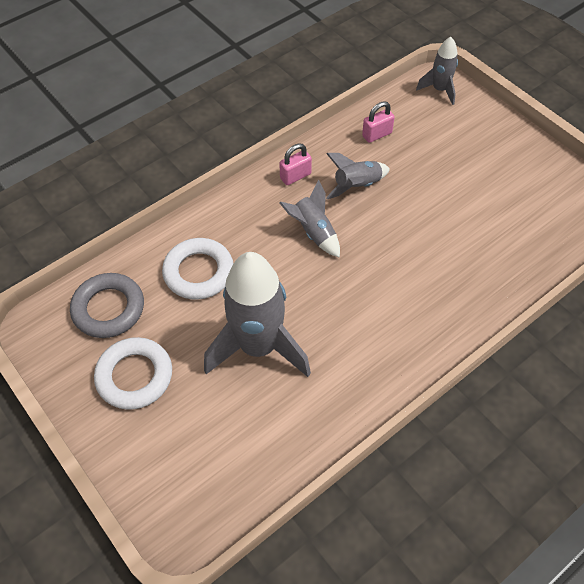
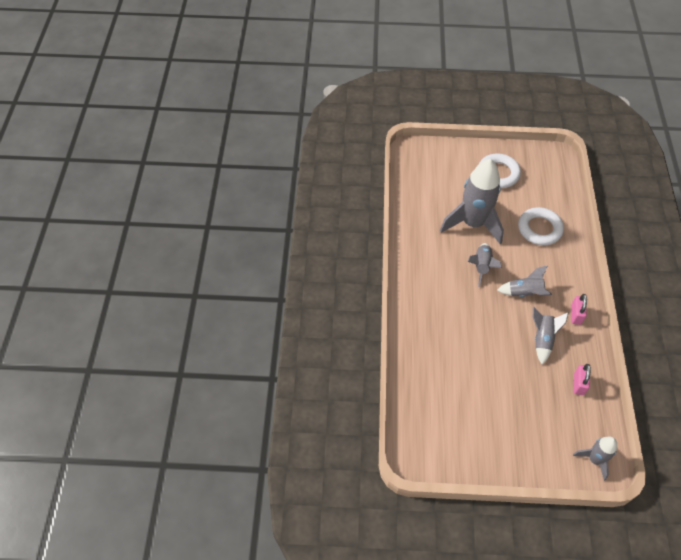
camera: 130 degrees right, 0 degrees up
grey ring [70,273,144,338] -> none
none -> grey rocket [468,243,502,287]

